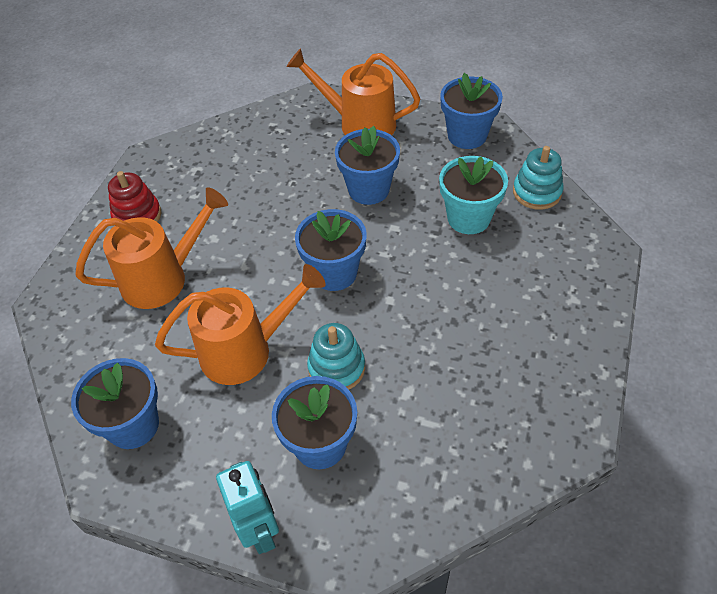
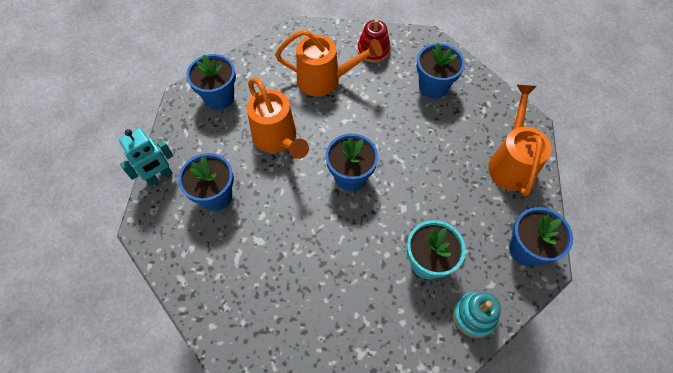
camera: 75 degrees right, 10 degrees up
orange watering can [75,187,228,309] -> orange watering can turned 45 degrees counterclockwise [275,29,383,96]
turquoise stacking toy [307,323,365,390] -> none
blue flower pot [335,126,400,205] -> blue flower pot moved to [417,43,465,99]

